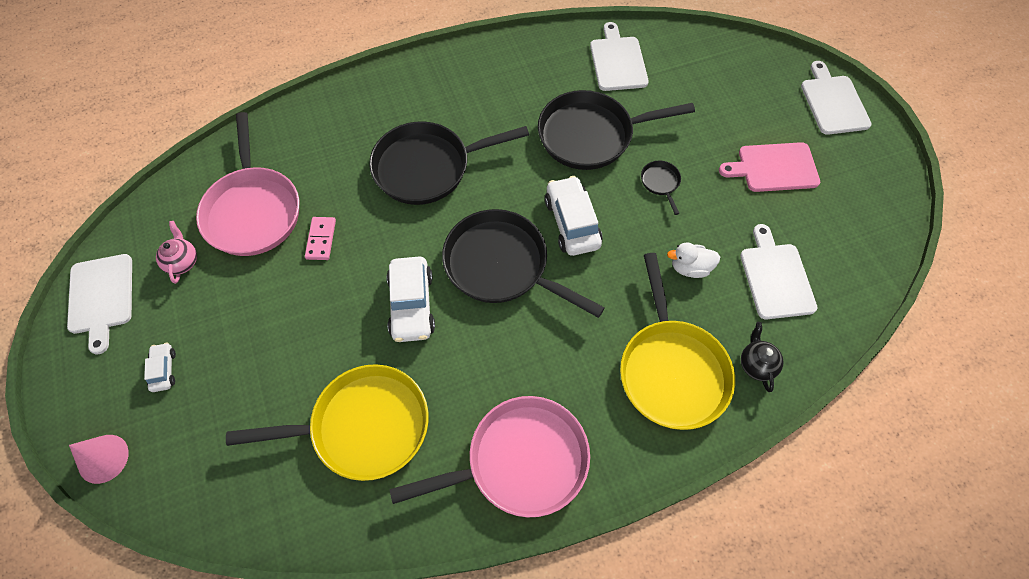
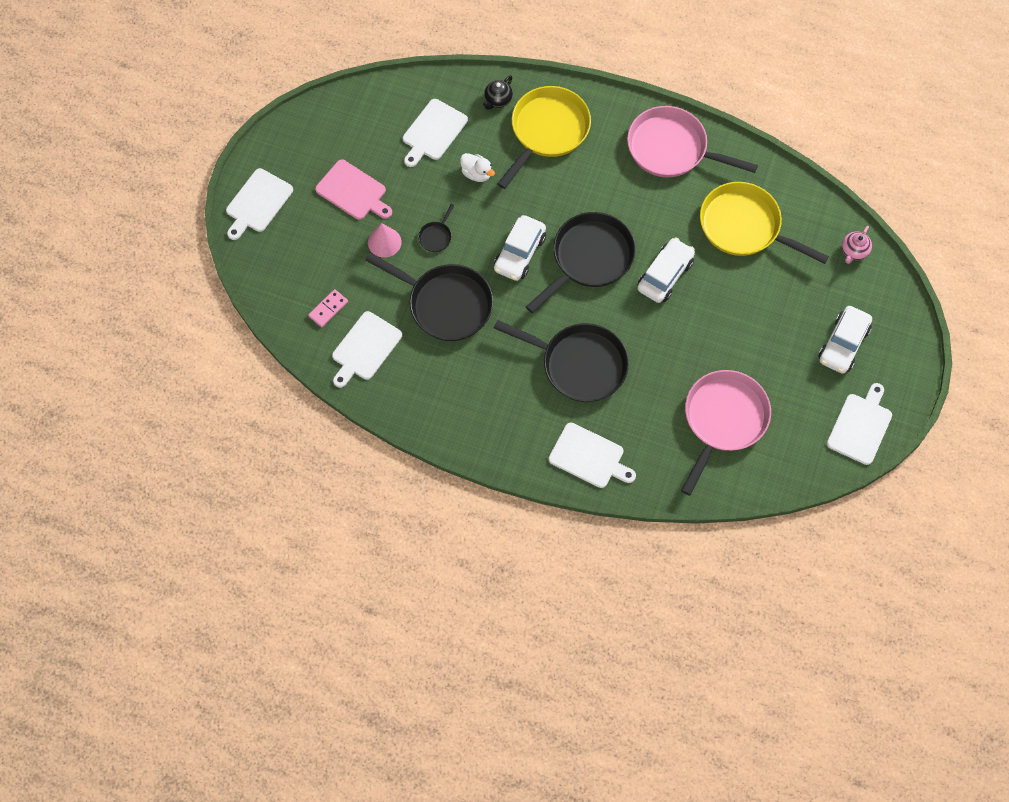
camera: 140 degrees left, 5 degrees up
pink cone [69,435,129,484] -> pink cone moved to [368,223,402,258]
white car [144,343,176,392] -> white car [818,306,872,374], size x1.91
pink teapot [156,221,197,284] -> pink teapot moved to [842,226,872,264]
pink domino [305,217,336,260] -> pink domino moved to [308,289,348,327]
black pan [442,209,605,318] -> black pan turned 120 degrees counterclockwise [526,212,636,313]
none -> white cutting board [549,423,636,488]

